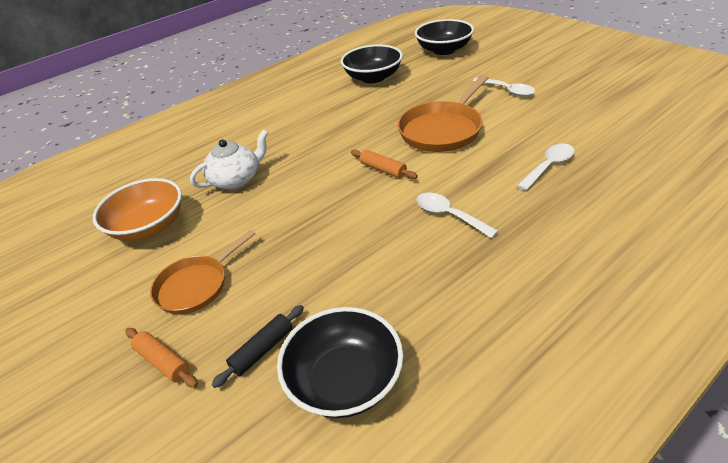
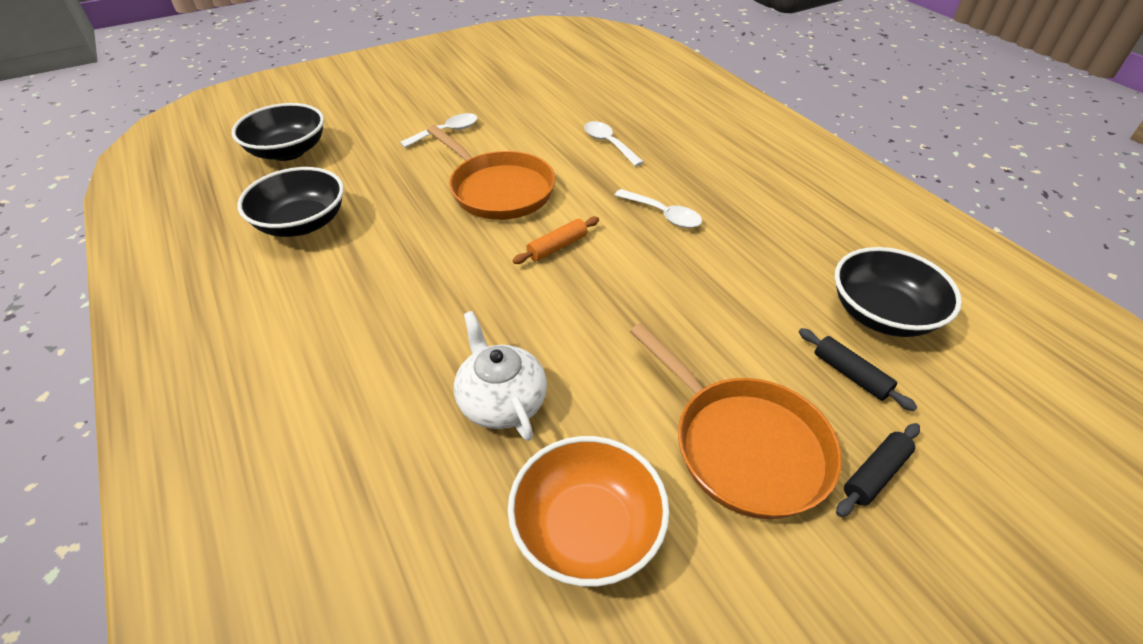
camera: 85 degrees left, 5 degrees up
orange rolling pin [125,328,198,388] -> black rolling pin [836,423,920,517]
orange pan [150,230,256,314] -> orange pan [630,323,842,519], size x1.50
white spoon [416,193,498,238] -> white spoon turned 105 degrees counterclockwise [615,189,702,228]

